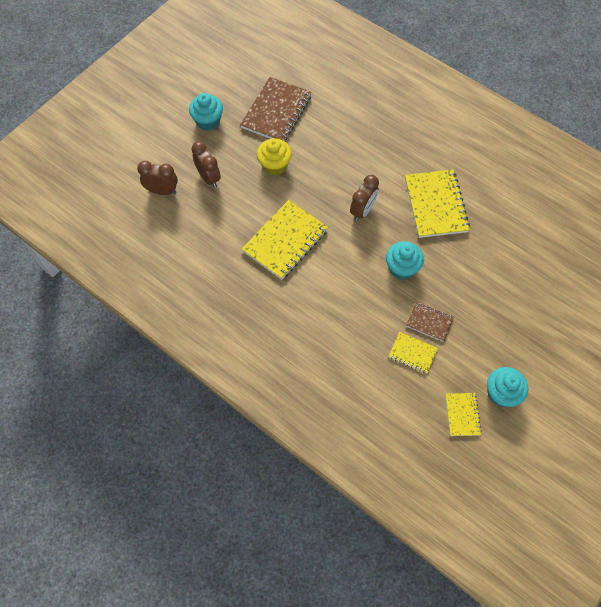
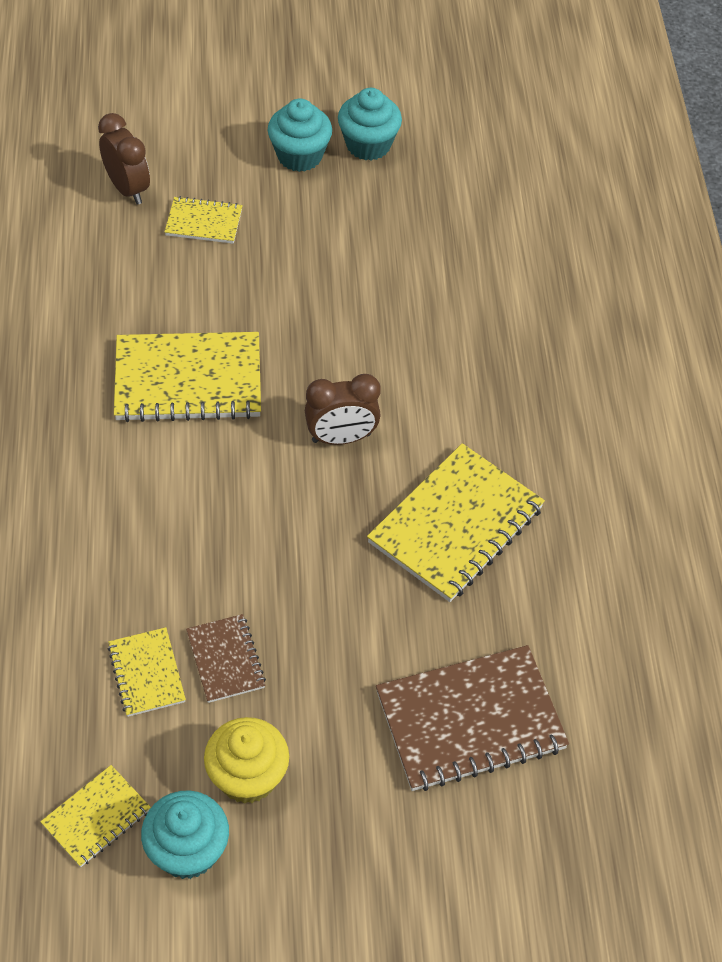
camera: 45 degrees right, 10 degrees down
brown clock [192,141,221,188] -> yellow notebook [165,196,243,244]
brown notebook [240,77,312,141] -> brown notebook moved to [376,645,569,791]
yellow cupcake [257,138,292,175] -> yellow cupcake moved to [204,717,289,804]
turquoise cupcake [386,241,424,280] -> turquoise cupcake moved to [338,88,402,161]

